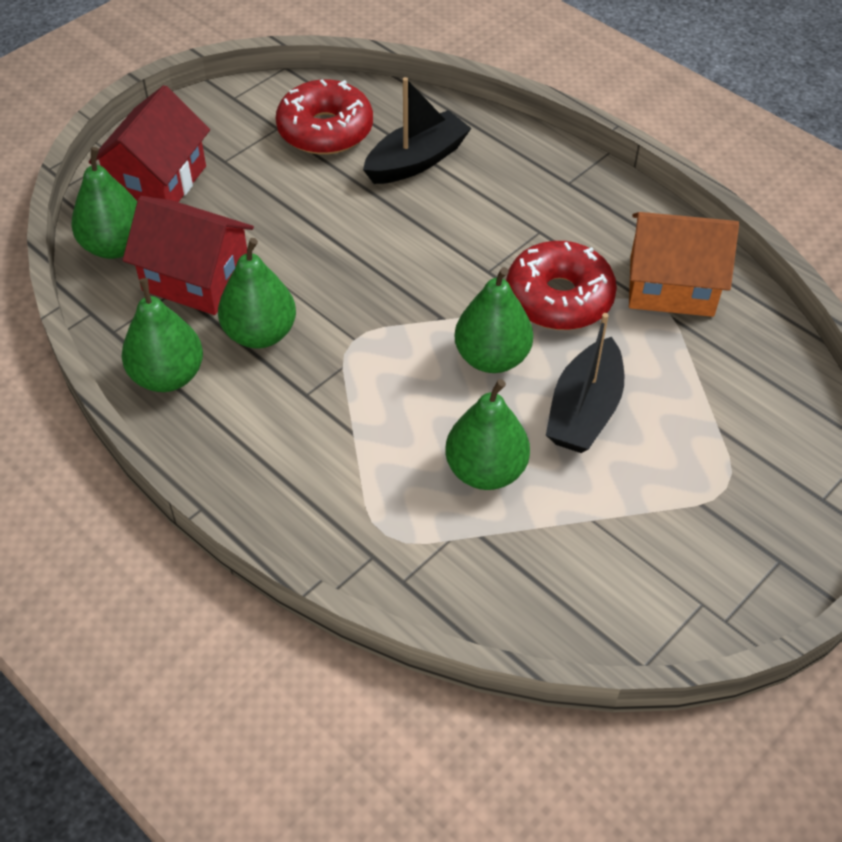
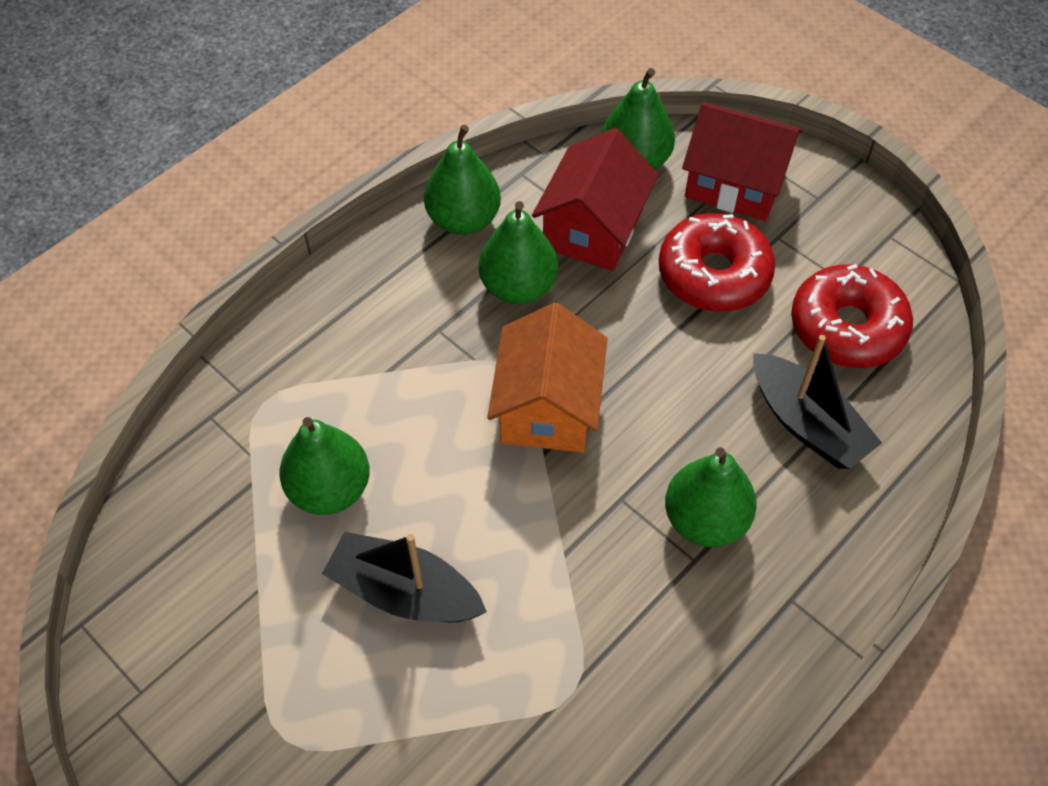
camera: 90 degrees right, 5 degrees up
green pear [455,267,533,373] -> green pear moved to [665,447,757,547]
red donut [506,241,617,330] -> red donut moved to [659,213,775,312]
orange house [629,212,739,317] -> orange house moved to [487,303,607,453]

